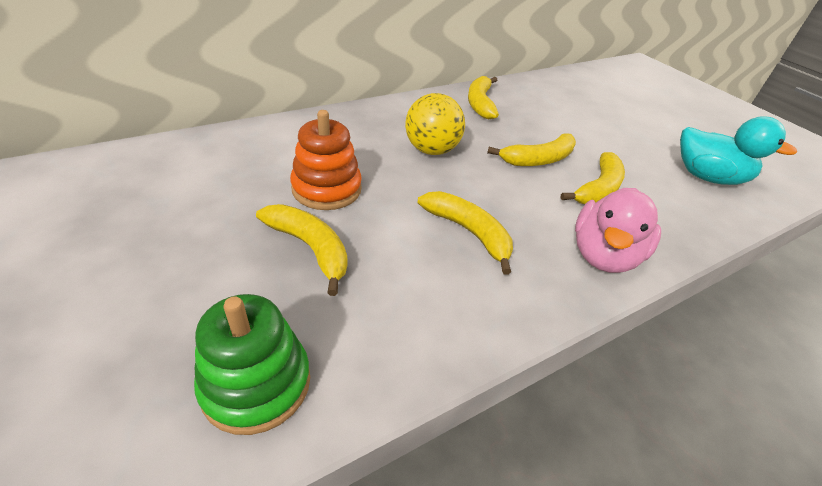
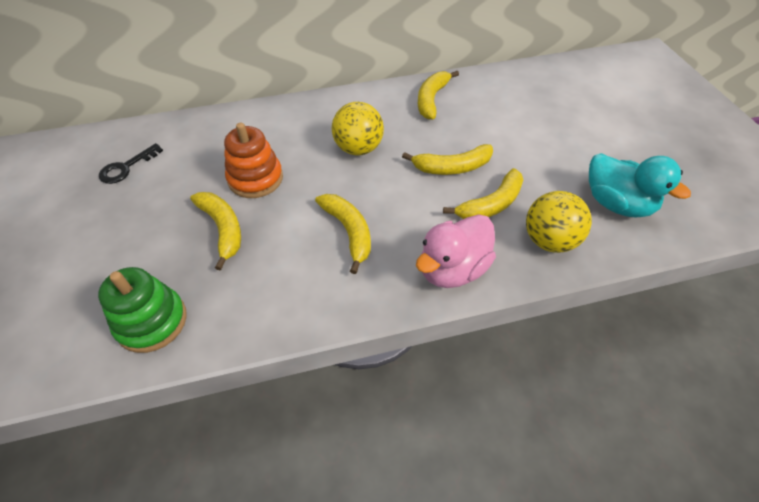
camera: 20 degrees right, 10 degrees up
none -> black key [99,143,163,184]
none -> yellow ball [526,191,592,253]

